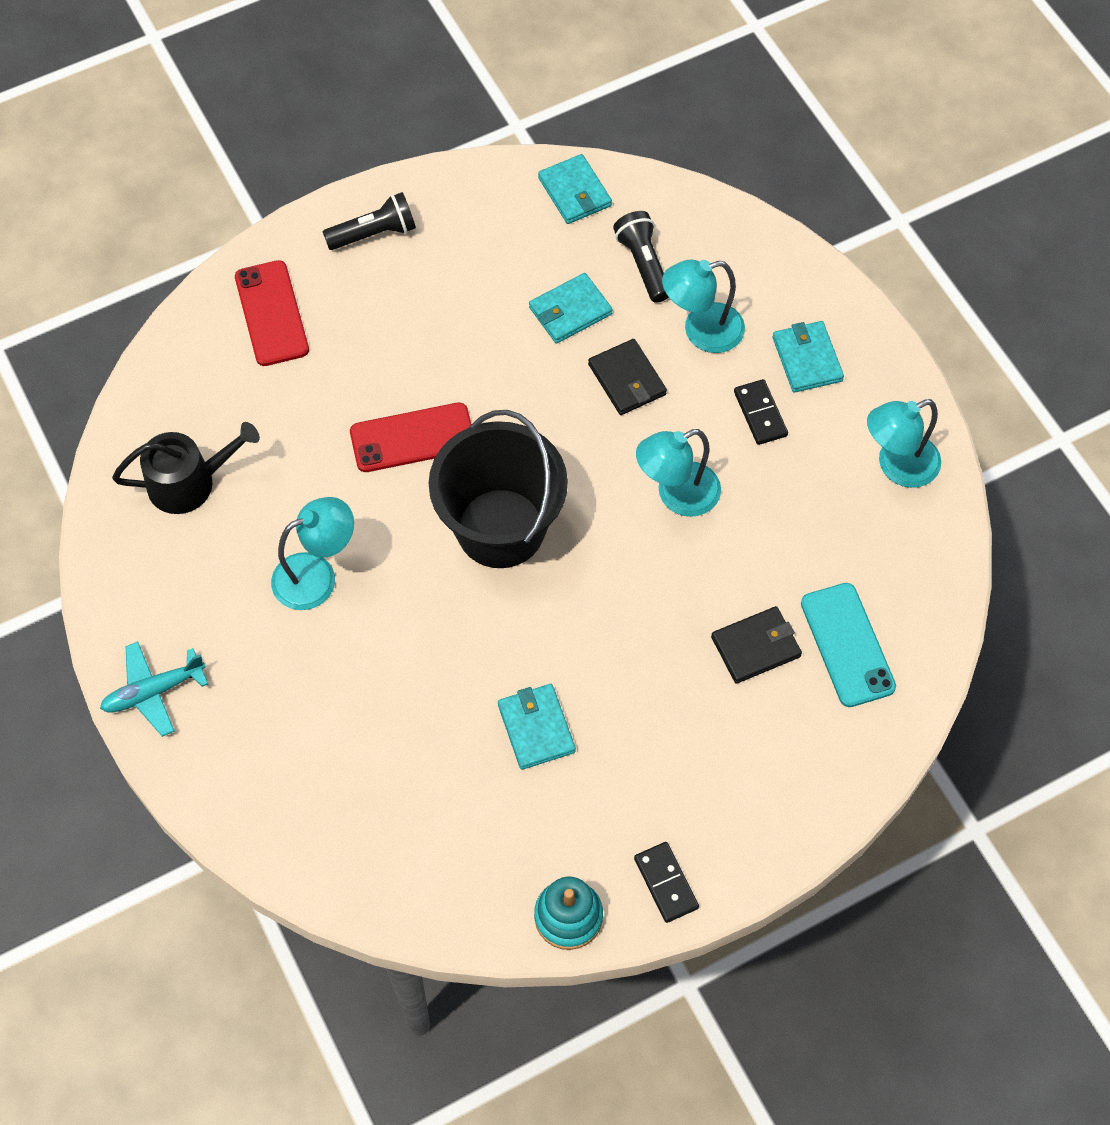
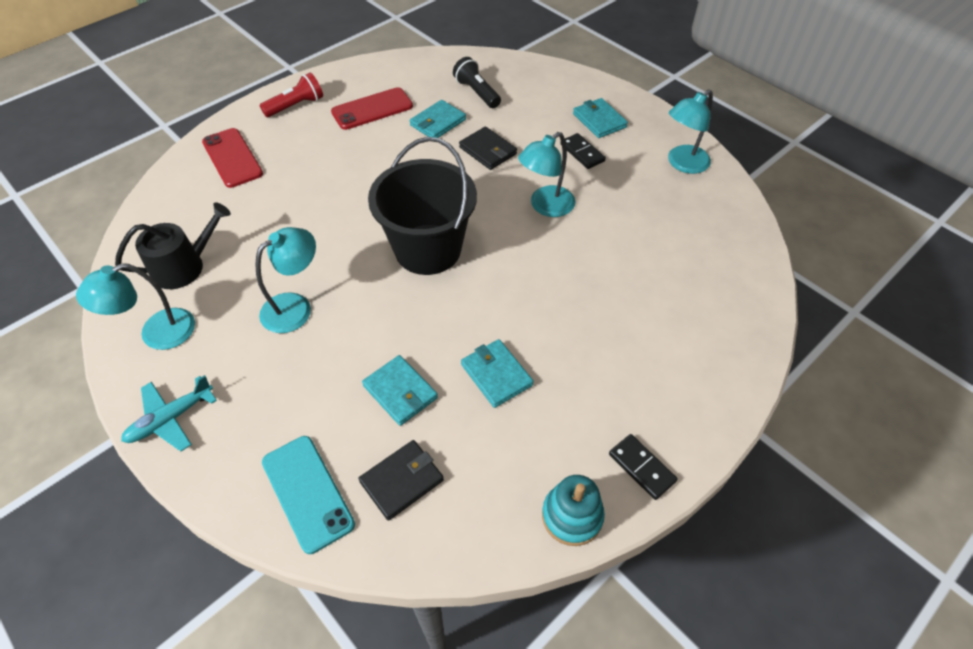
camera: 15 degrees left, 10 degrees down
black flashlight [323,192,416,250] -> red flashlight [260,72,323,117]
red phone [350,402,471,472] -> red phone moved to [331,87,413,130]
turquoise wallet [538,154,612,224] -> turquoise wallet moved to [362,355,438,426]
turquoise lamp [662,260,745,353] -> turquoise lamp moved to [76,263,195,350]
black wallet [711,606,802,684] -> black wallet moved to [358,440,444,521]
turquoise phone [801,583,896,707] -> turquoise phone moved to [262,436,355,554]

